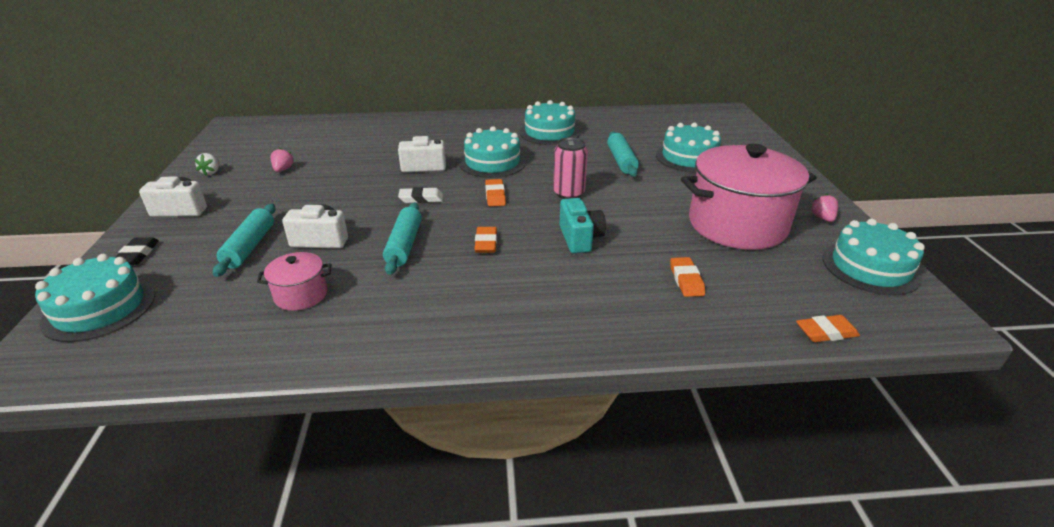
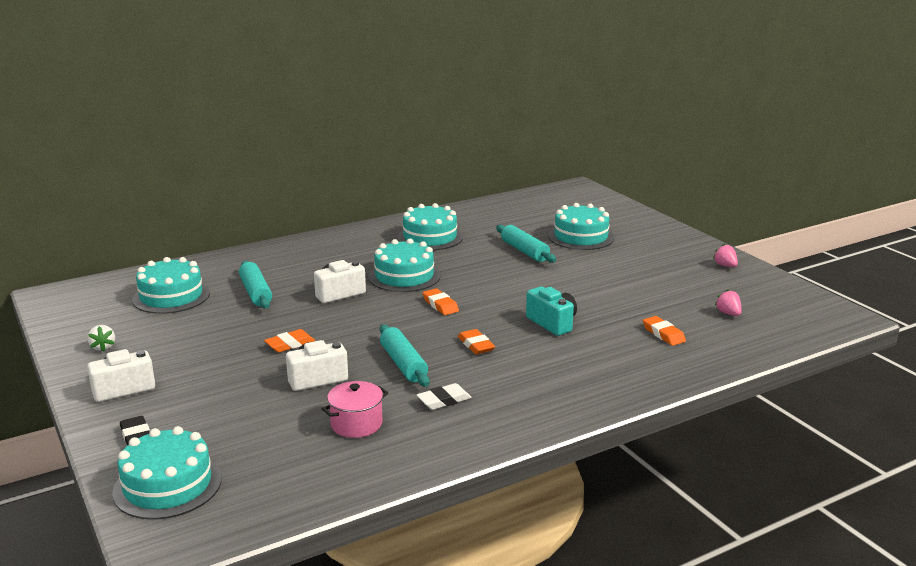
camera: 25 degrees left, 10 degrees down
turquoise rolling pin [213,204,275,277] -> turquoise rolling pin moved to [239,261,272,309]
pink strawberry [271,148,294,172] -> pink strawberry moved to [715,289,742,316]
white eraser [398,187,443,203] -> white eraser moved to [417,383,472,410]
pink can [553,137,588,199] -> none
pink pot [681,144,817,250] -> none
orange eraser [796,315,860,342] -> orange eraser moved to [264,329,315,352]
turquoise cake [822,219,925,295] -> turquoise cake moved to [132,257,210,314]

